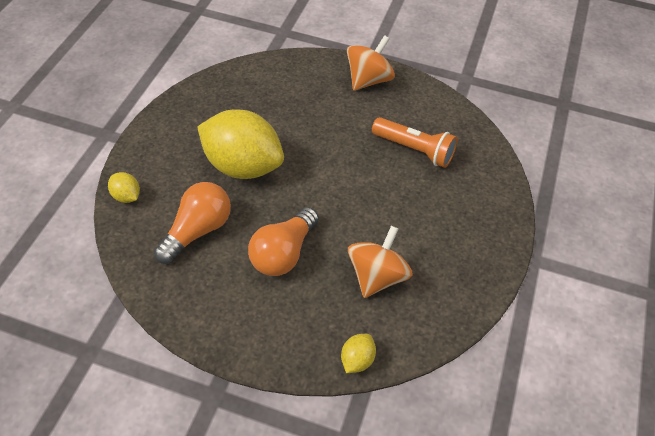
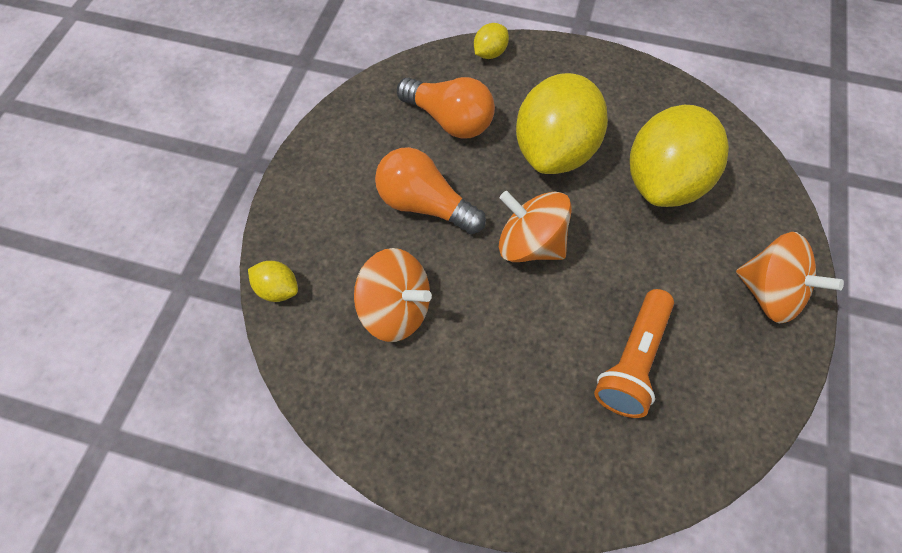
camera: 90 degrees right, 10 degrees up
none -> orange spinning top [499,191,572,262]
none -> yellow lemon [630,105,729,207]

